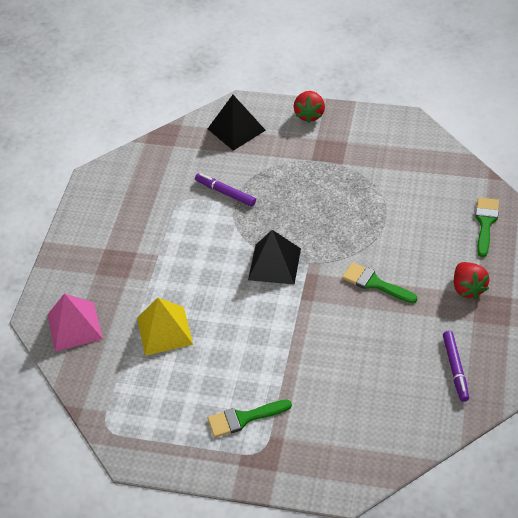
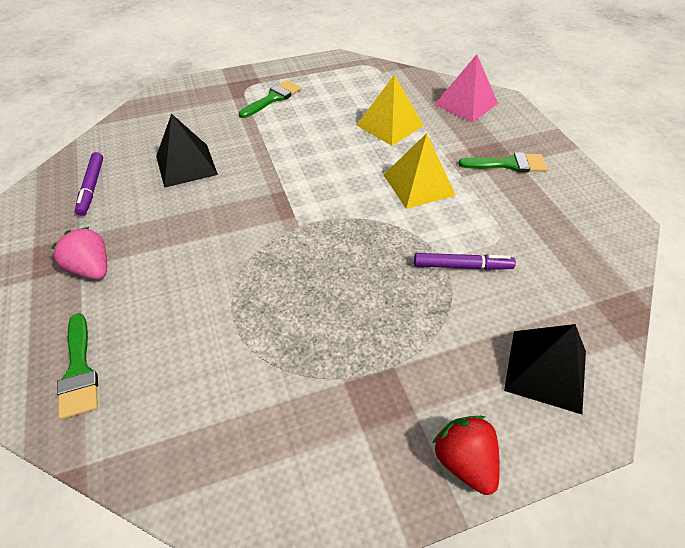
camera: 145 degrees right, 0 degrees up
black pyramid [248,230,301,285] -> black pyramid moved to [156,114,218,188]
green brush [342,262,418,303] -> green brush moved to [458,152,547,172]
purple marker [443,331,469,402] -> purple marker turned 150 degrees counterclockwise [75,152,103,216]
red strawberry [454,262,490,299] -> pink strawberry [51,227,107,279]
none -> yellow pyramid [384,133,456,209]

